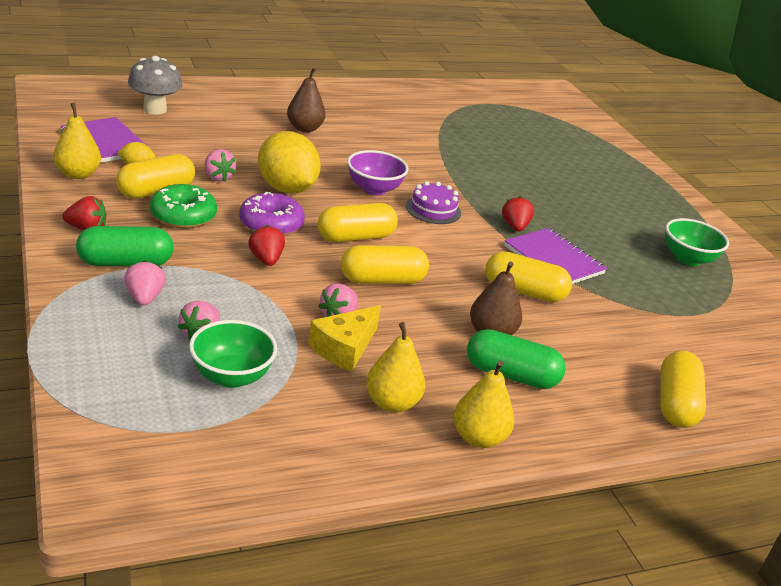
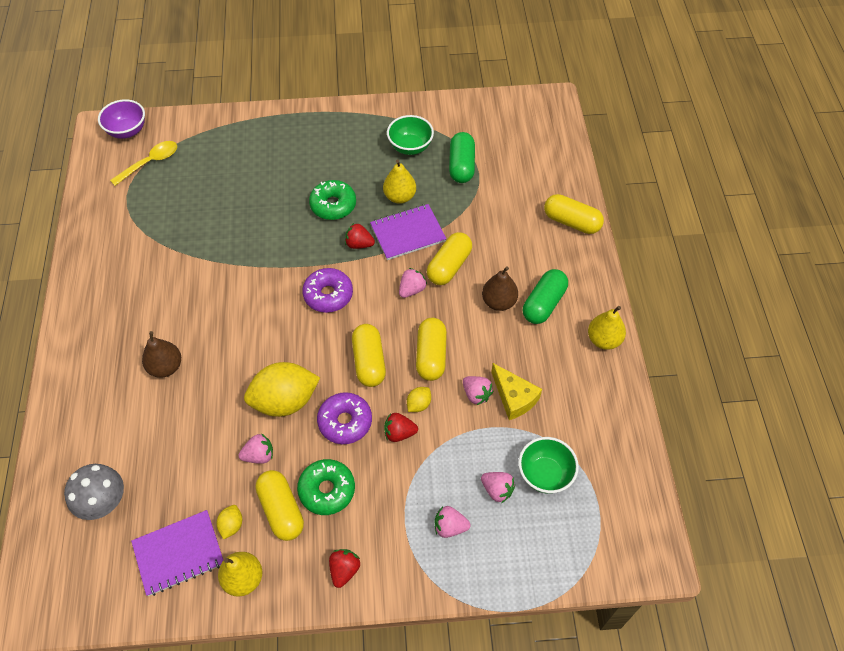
camera: 70 degrees left, 25 degrees up
green capsule [76,226,174,266] -> green capsule moved to [449,132,475,183]
purple bowl [347,150,409,196] -> purple bowl moved to [98,99,145,139]
yellow pear [366,322,425,413] -> yellow pear moved to [383,160,416,204]
purple cake [406,181,461,224] -> purple donut [302,268,353,313]
none -> yellow spoon [110,141,177,186]
none -> green donut [309,180,356,220]
none -> pink strawberry [399,268,427,298]
none -> yellow lemon [407,387,431,412]

